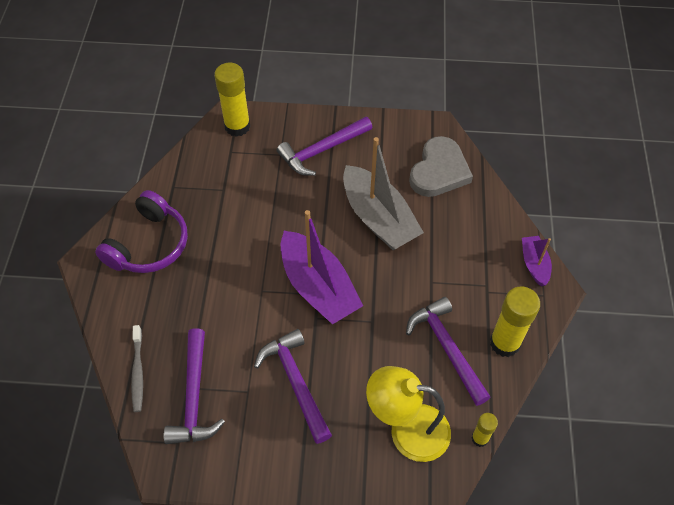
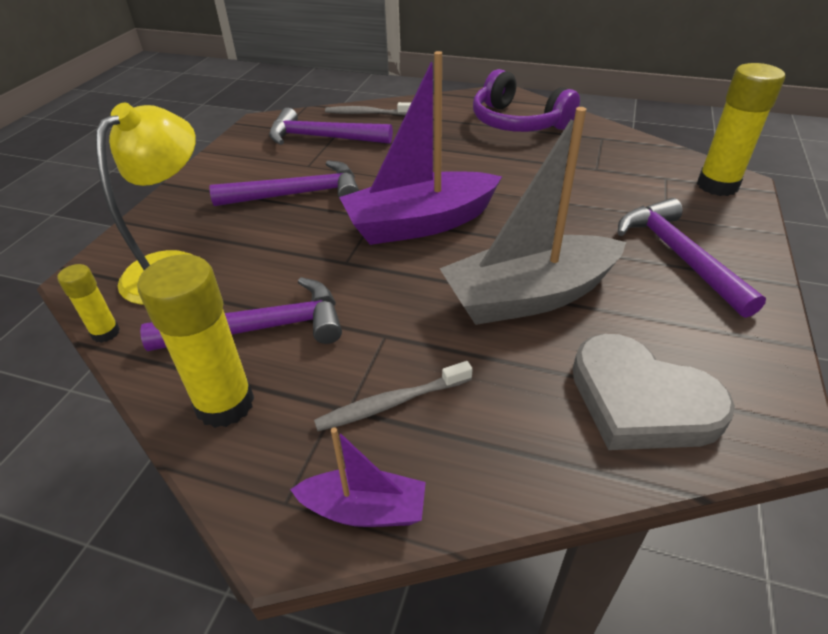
camera: 105 degrees right, 15 degrees down
none -> grey toothbrush [314,361,472,431]

